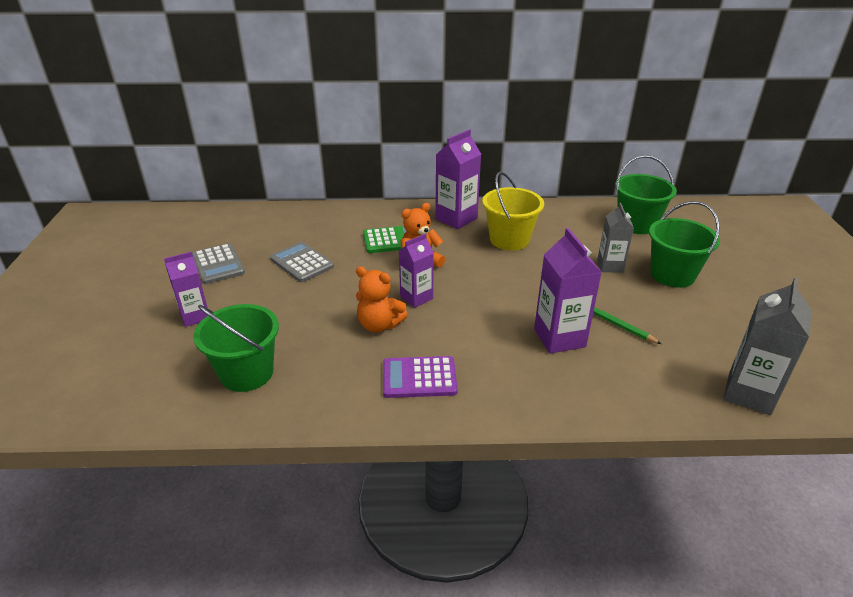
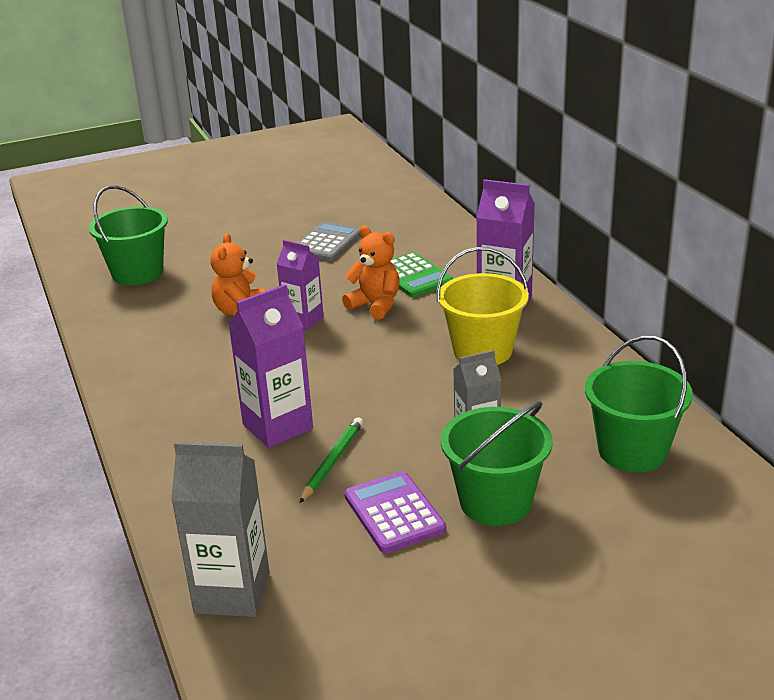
camera: 70 degrees right, 5 degrees down
purple carton [164,252,208,327] -> none
grey calculator [192,243,245,284] -> none
purple calculator [383,356,458,398] -> purple calculator moved to [344,471,446,553]

